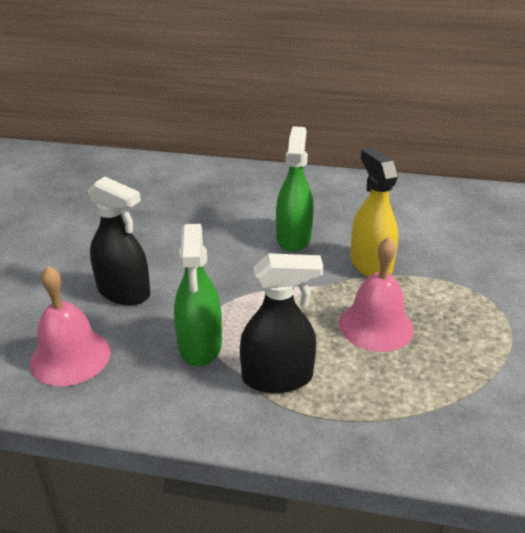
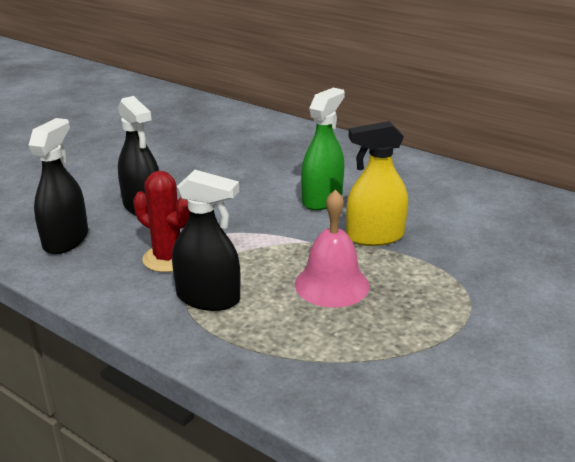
camera: 25 degrees right, 5 degrees down
pink bell [30,266,111,386] -> black spray bottle [28,118,88,254]
green spray bottle [174,224,222,367] -> red cactus [133,171,190,272]
yellow spray bottle [350,148,398,277] -> yellow spray bottle turned 105 degrees counterclockwise [346,121,408,246]

